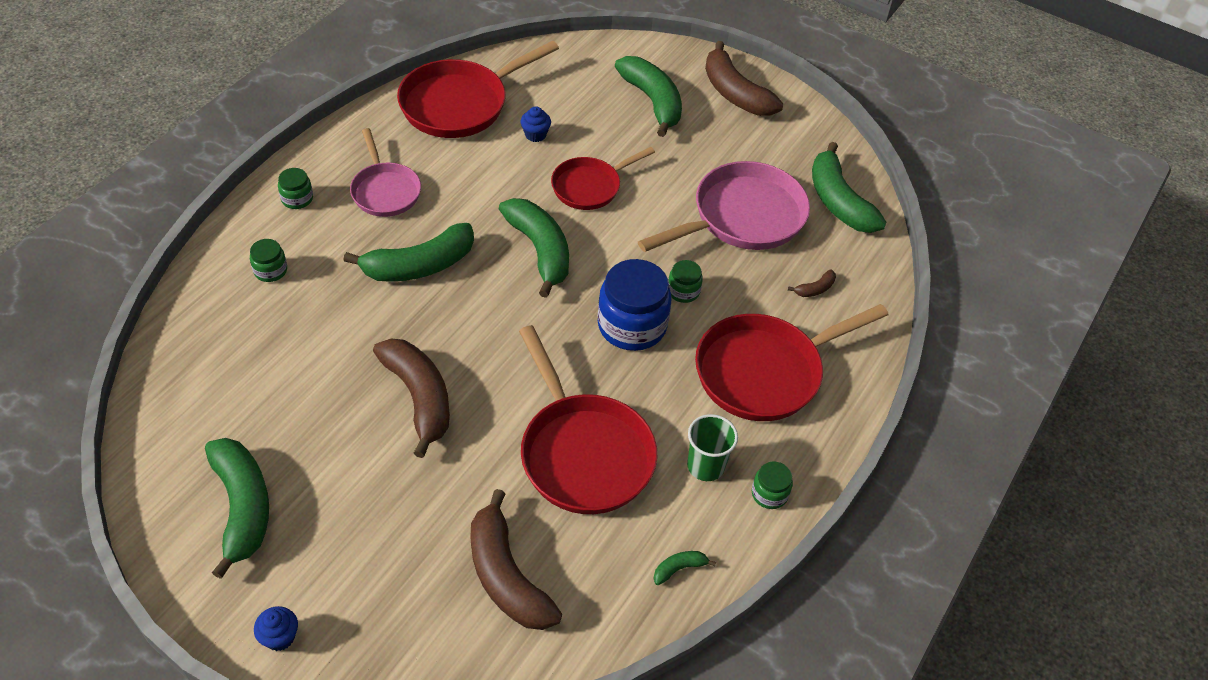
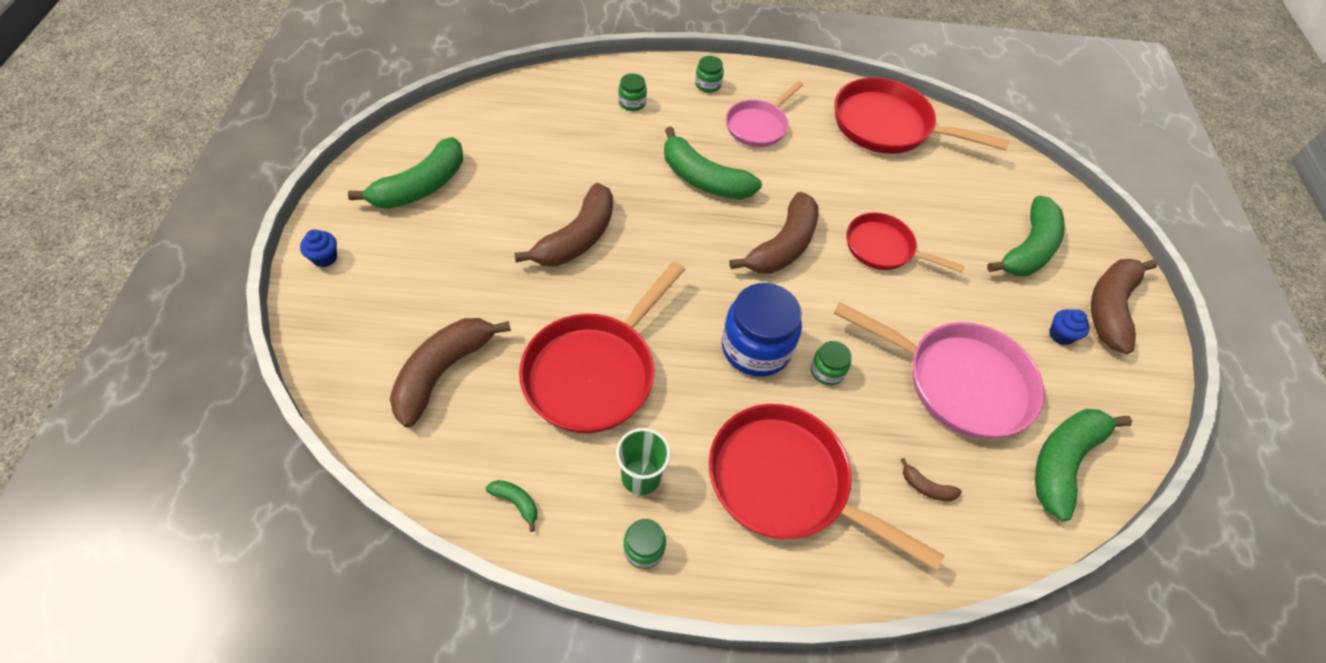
camera: 60 degrees right, 5 degrees up
green banana [499,198,569,298] -> brown banana [730,192,818,274]
blue cupcake [521,106,551,142] -> blue cupcake moved to [1049,309,1090,345]

